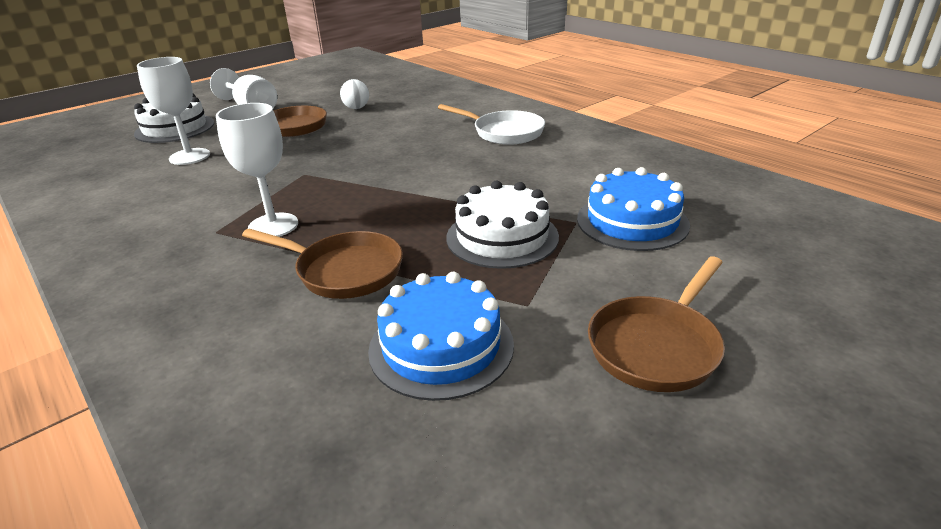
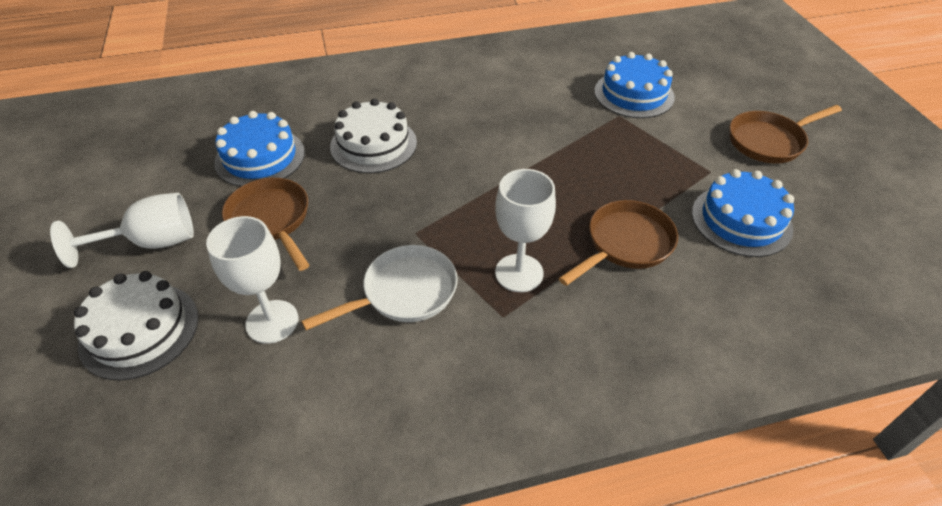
camera: 65 degrees left, 15 degrees up
white ball [340,79,369,109] -> blue cake [214,111,305,187]
white pan [438,104,545,145] -> white pan moved to [301,245,458,330]
white cake [446,181,559,269] -> white cake moved to [330,98,417,173]
brown pan [588,256,725,392] -> brown pan turned 90 degrees clockwise [729,105,842,163]

